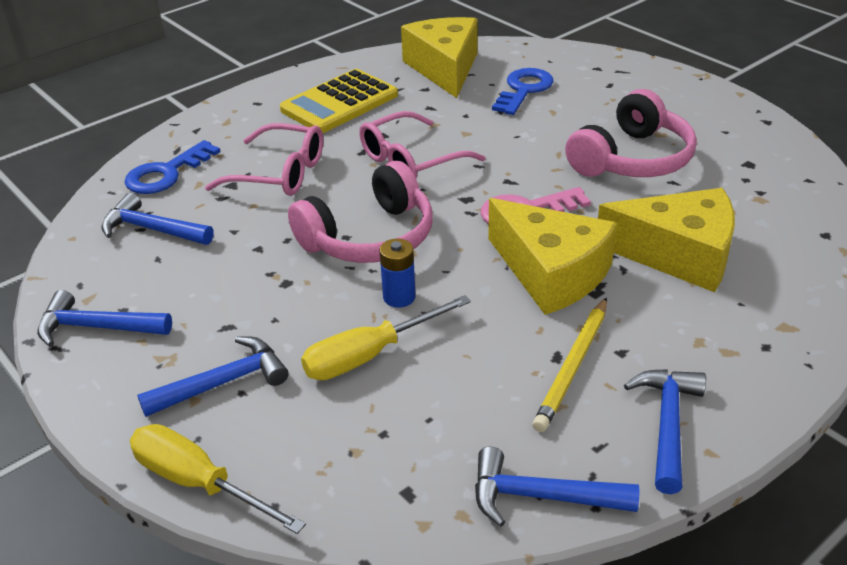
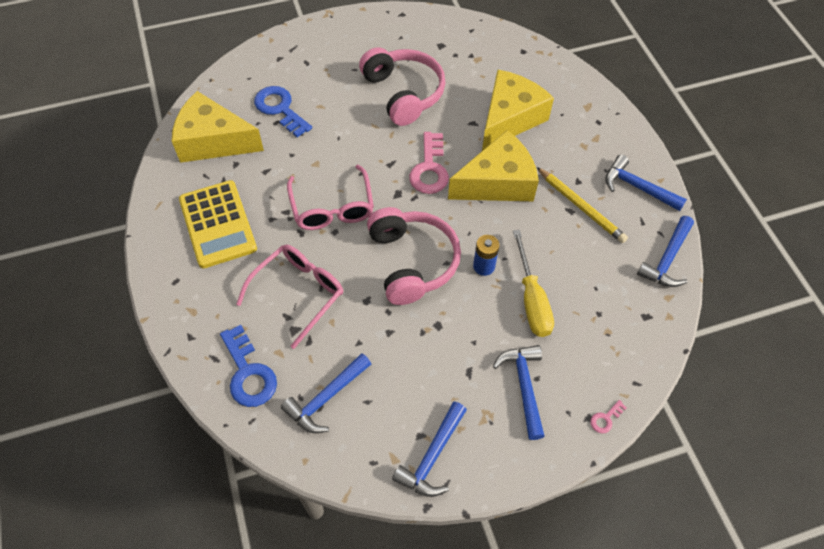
camera: 70 degrees left, 20 degrees up
yellow screwdriver [130,424,306,534] -> pink key [590,400,627,433]

